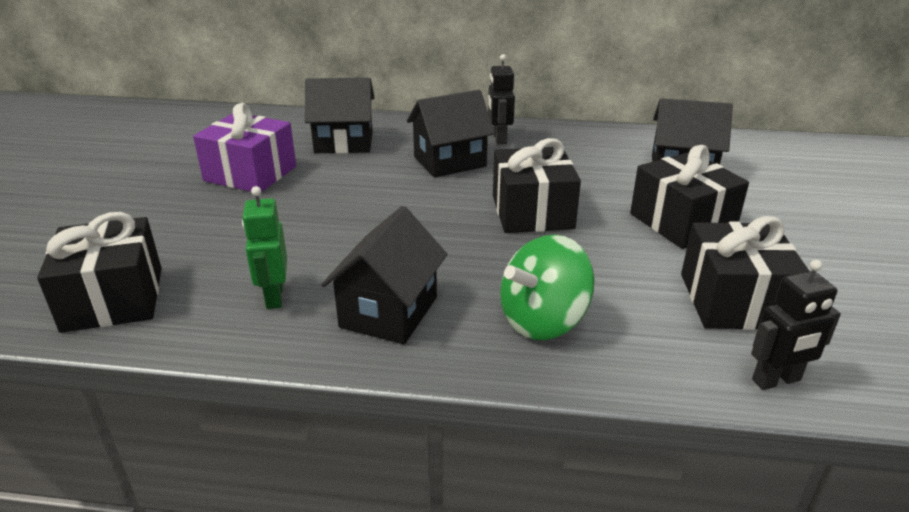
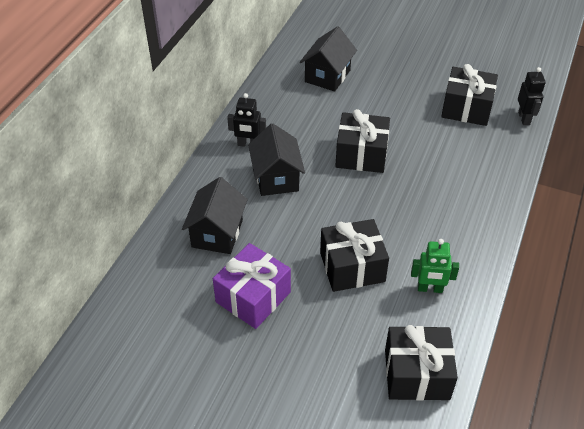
camera: 75 degrees left, 15 degrees up
black house [321,206,447,344] -> none
green spinning top [500,235,594,340] -> none
black gift [630,145,749,249] -> black gift moved to [320,219,389,292]

